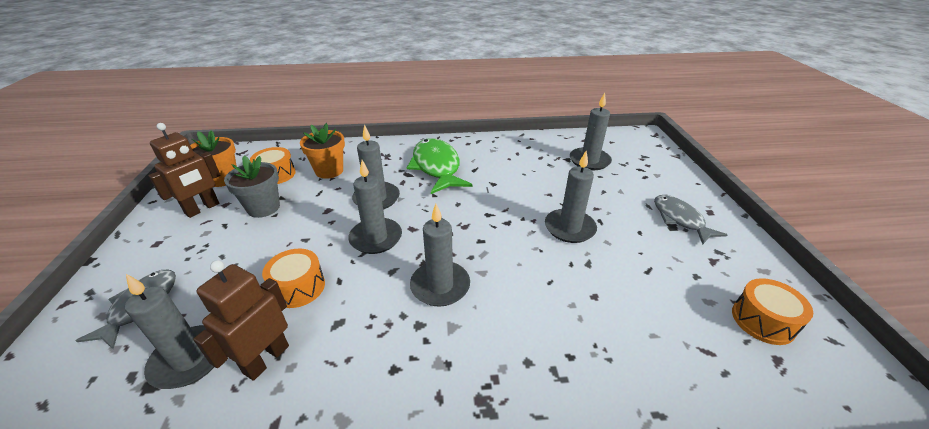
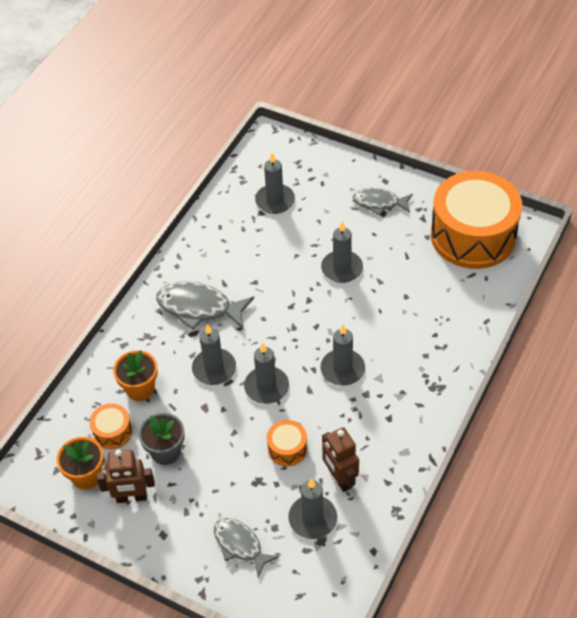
camera: 55 degrees left, 15 degrees up
brown robot [148,123,221,218] -> brown robot turned 105 degrees clockwise [97,450,155,503]
green fish [407,138,472,194] -> grey fish [156,281,254,330]
orange drum [732,278,813,345] -> orange drum [431,171,522,269], size x2.43

